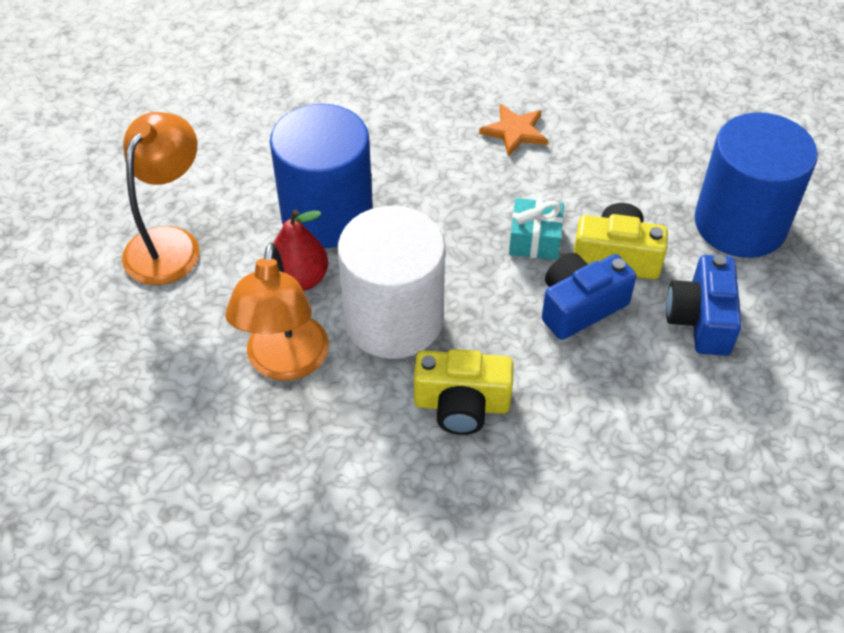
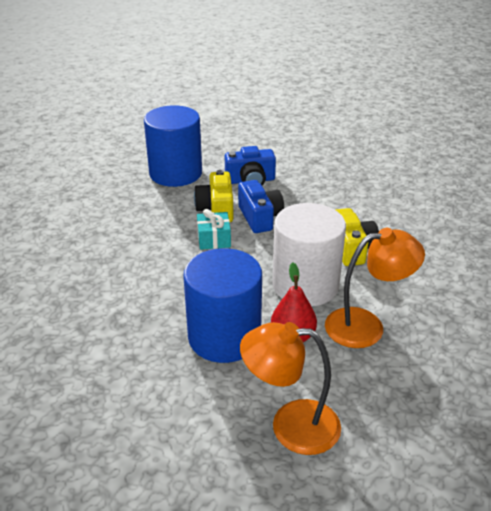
camera: 105 degrees left, 15 degrees down
orange star [479,104,548,156] -> none
blue camera [542,253,636,340] -> blue camera turned 150 degrees counterclockwise [238,180,284,233]

